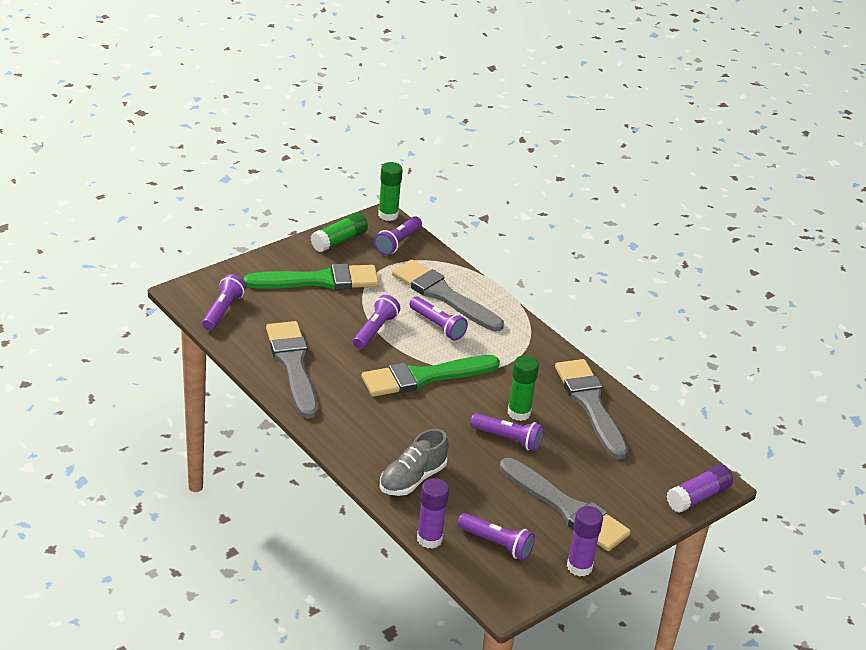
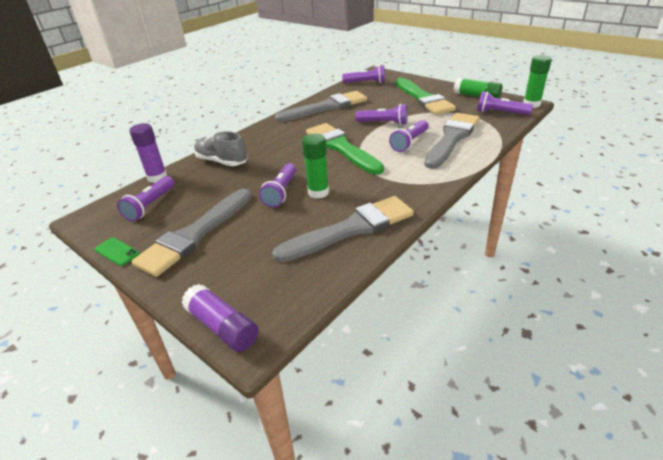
camera: 85 degrees right, 0 degrees up
purple glue stick [567,506,603,577] -> green phone [94,238,140,266]

